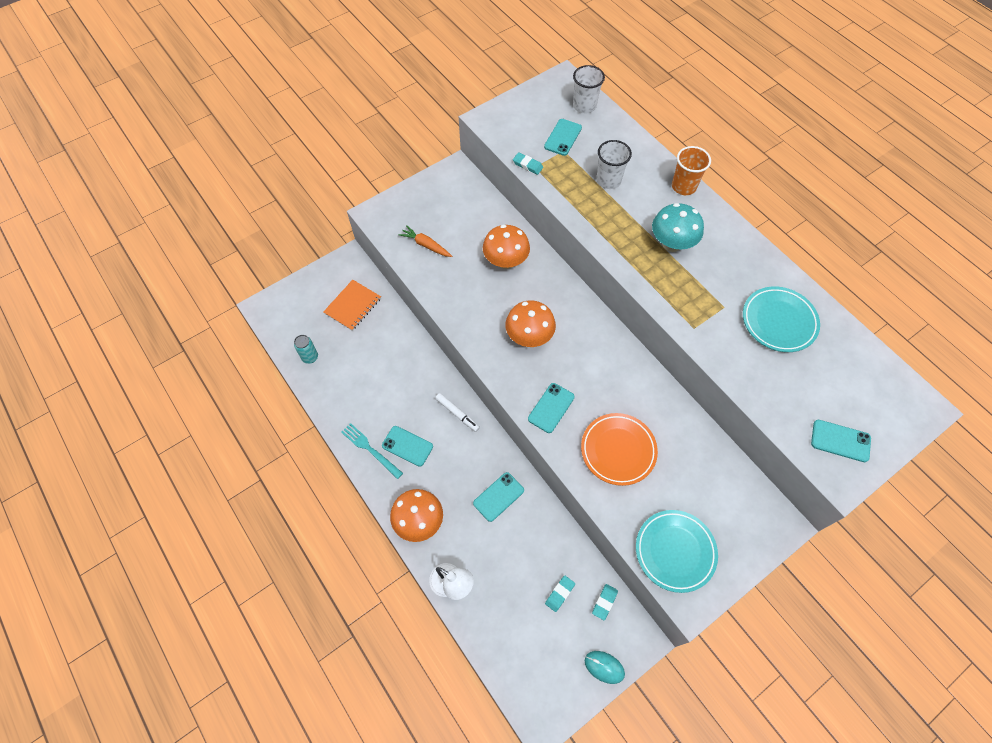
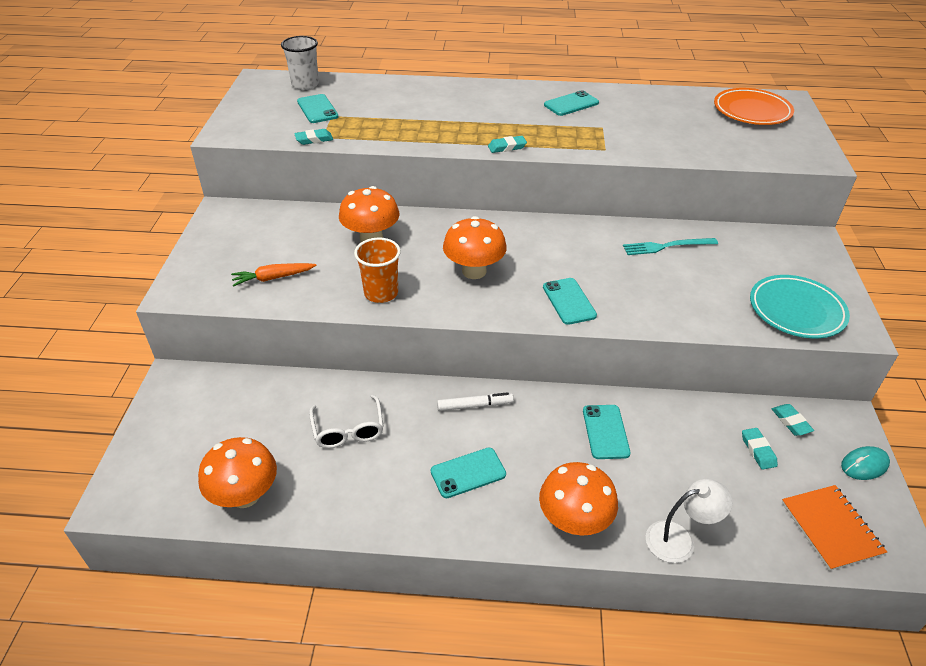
camera: 50 degrees left, 20 degrees down
turquoise can [294,335,318,364] -> orange mushroom [198,437,277,508]
orange notebook [323,280,381,331] -> orange notebook moved to [782,485,887,571]
turquoise fork [341,423,403,479] -> turquoise fork moved to [623,238,718,255]
orange plate [581,413,658,486] -> orange plate moved to [714,88,794,125]
white cup [596,140,632,189] -> none
turquoise mushroom [652,203,704,252] -> none
orange cup [672,146,711,195] -> orange cup moved to [354,238,401,303]
turquoise plate [743,286,820,352] -> none
turquoise phone [811,420,871,462] -> turquoise phone moved to [544,90,599,116]
none -> white glasses [309,395,384,448]
none -> turquoise eraser [488,136,527,153]

